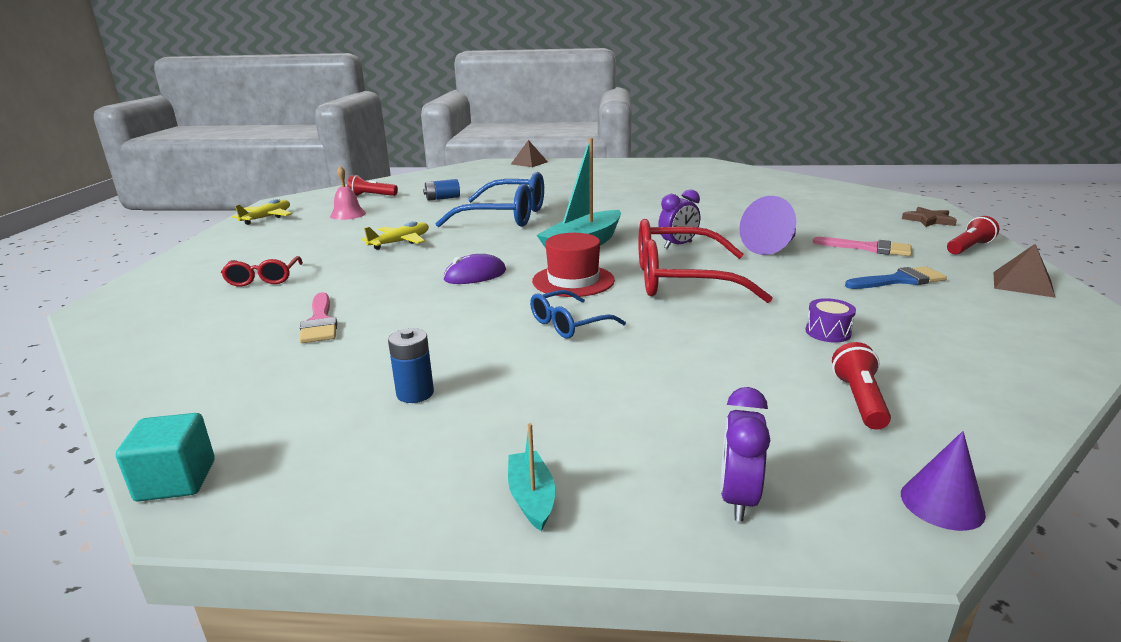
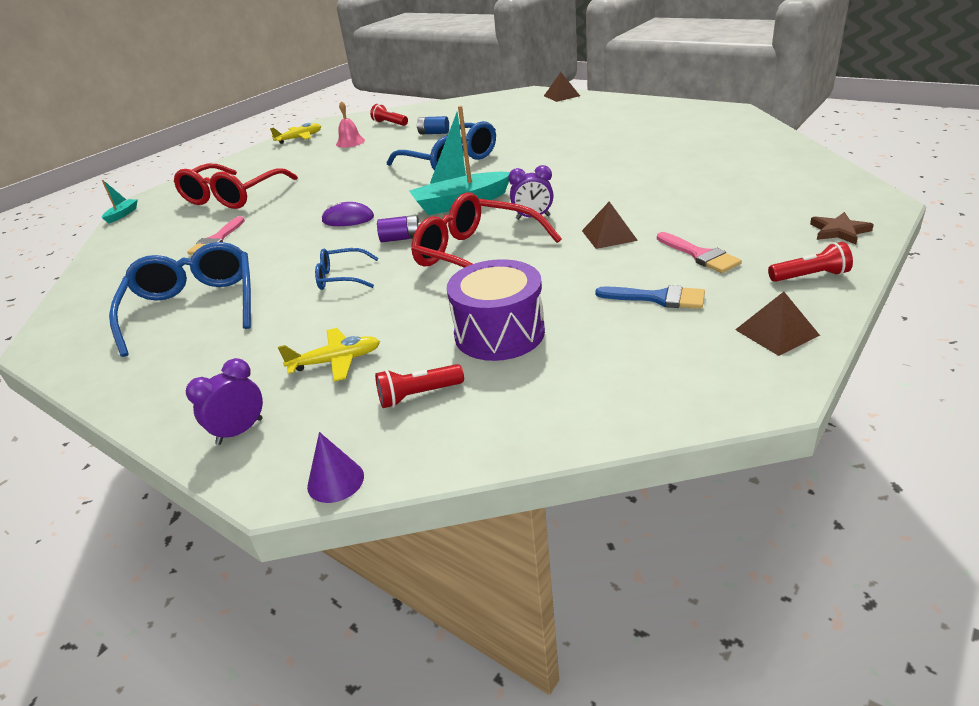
camera: 35 degrees right, 10 degrees up
turquoise cube [116,413,215,502] -> none
red glasses [221,256,303,287] -> red glasses [174,163,298,209], size x1.94
yellow plane [362,221,429,250] -> yellow plane moved to [278,328,380,382]
blue battery [388,328,434,403] -> blue glasses [109,242,251,357]
turquoise boat [508,423,555,531] -> turquoise boat moved to [102,180,138,223]
red hat [532,233,615,297] -> purple battery [377,215,421,242]
purple cone [739,196,796,255] -> brown pyramid [582,202,638,249]
purple drum [806,298,856,342] -> purple drum [447,259,545,361], size x2.31
red flashlight [832,342,891,430] -> red flashlight turned 150 degrees counterclockwise [375,364,464,408]

